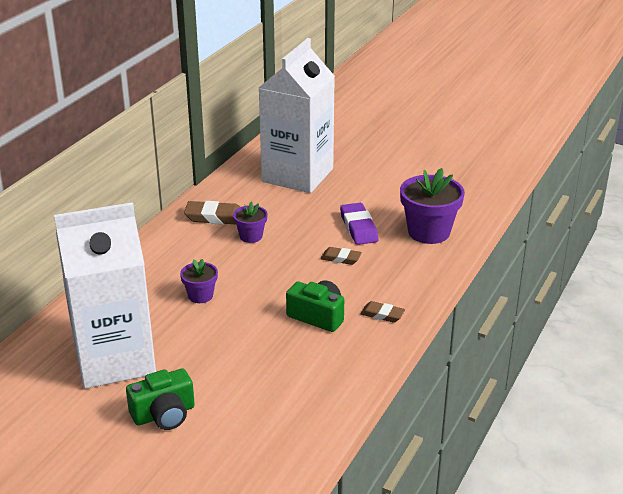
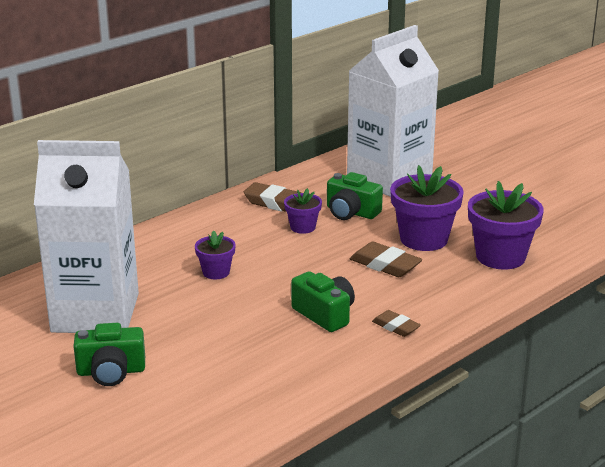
camera: 20 degrees right, 5 degrees down
brown eraser [321,247,362,265] -> brown eraser [350,242,422,277], size x1.59
purple eraser [340,203,379,245] -> purple flower pot [390,165,464,251]
none -> green camera [327,172,383,220]

